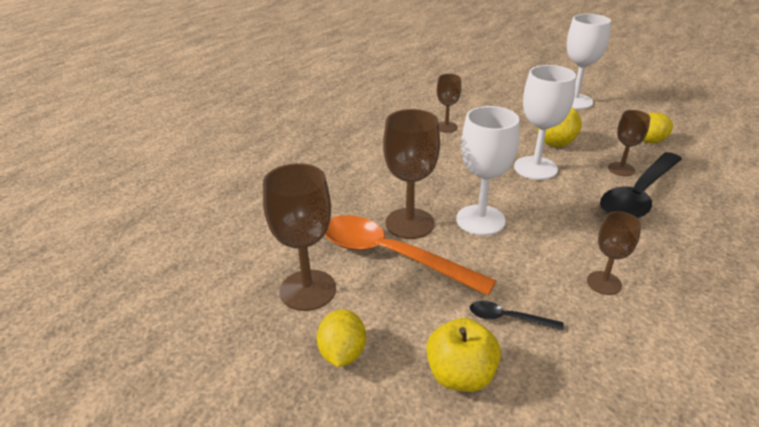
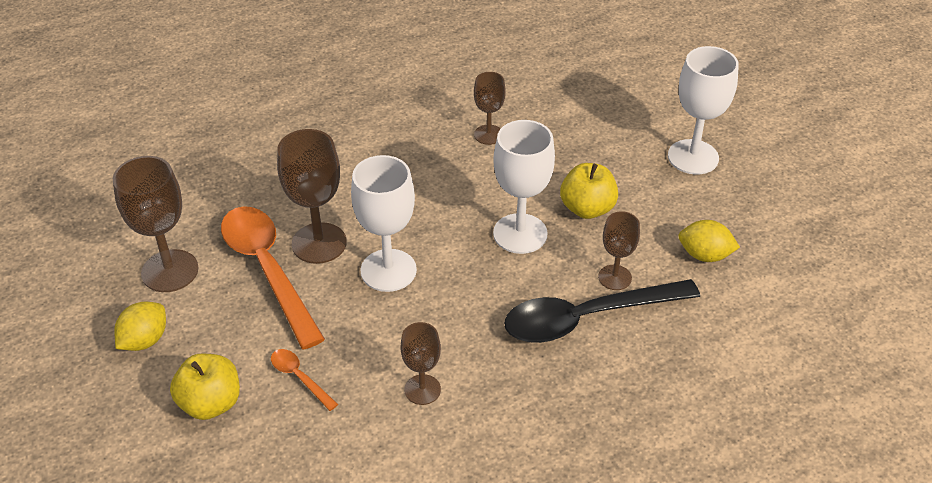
camera: 30 degrees right, 10 degrees up
black spoon [470,301,564,330] -> orange spoon [271,349,338,411]

